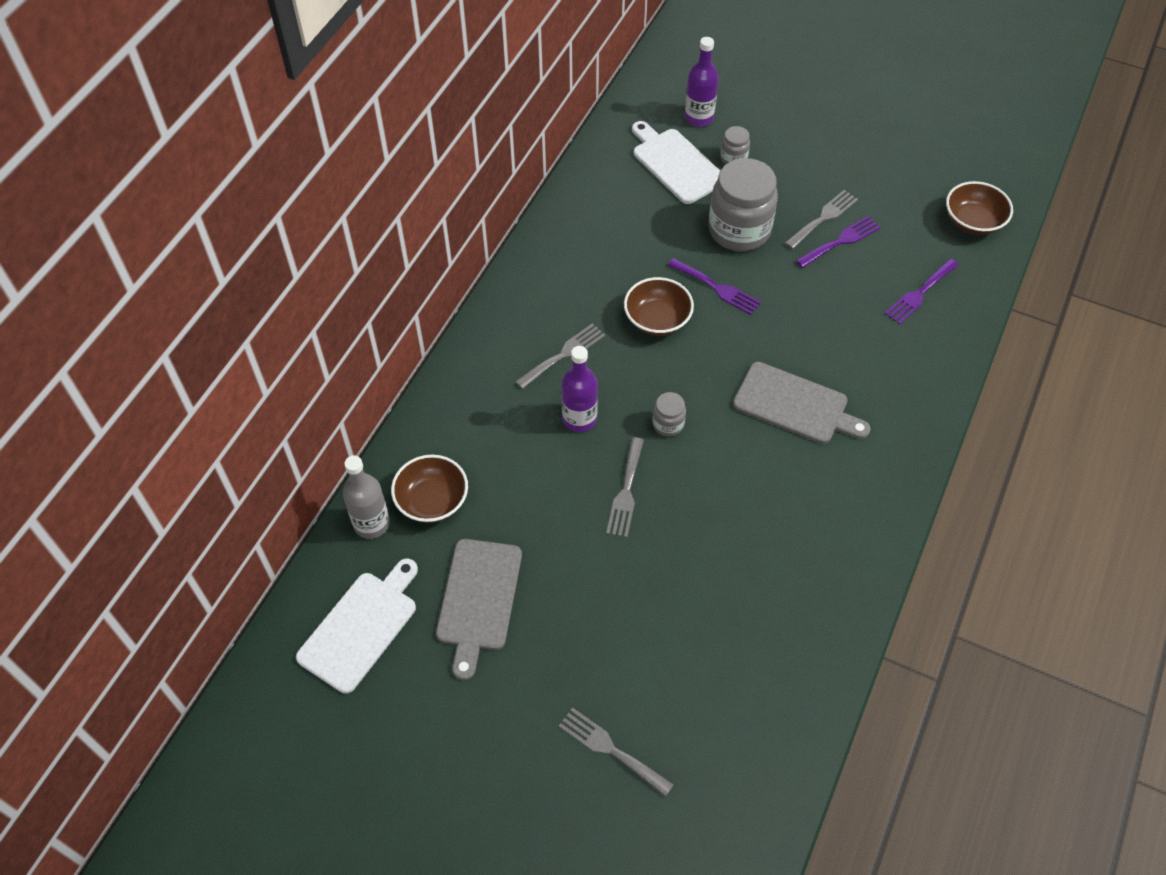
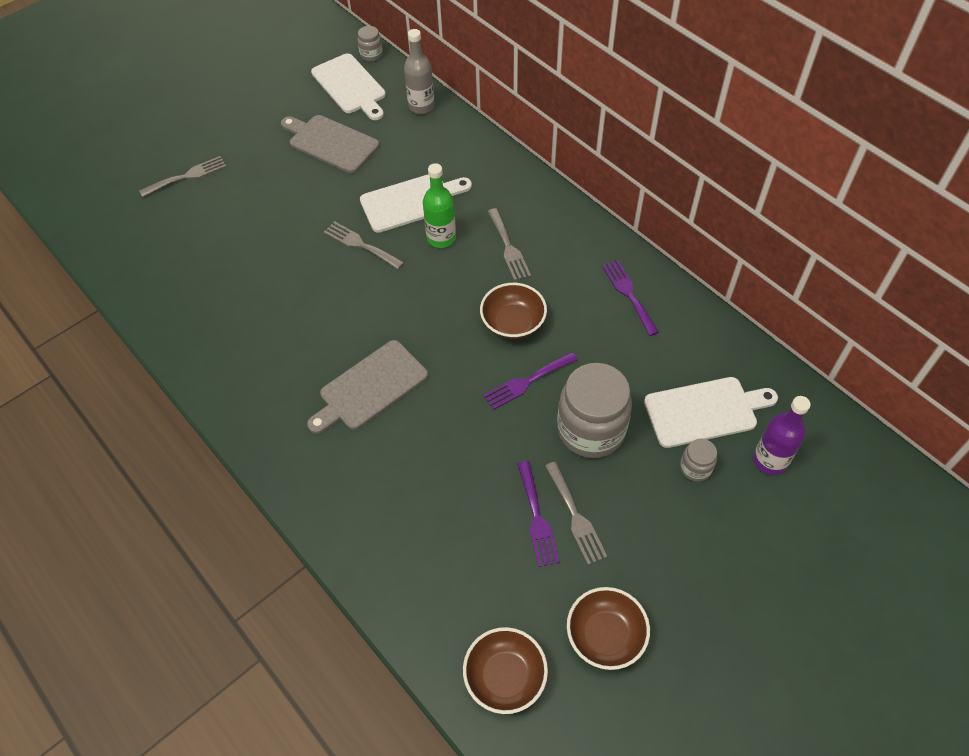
camera: 115 degrees right, 0 degrees up
brown bowl [391,455,468,523] -> brown bowl moved to [567,587,650,670]
purple bottle [561,346,598,432] -> green bottle [423,163,456,248]
grey jar [652,392,686,437] -> grey jar moved to [357,26,383,62]
purple fork [884,259,959,325] -> purple fork moved to [602,260,659,336]
none -> white cutting board [360,174,472,233]

